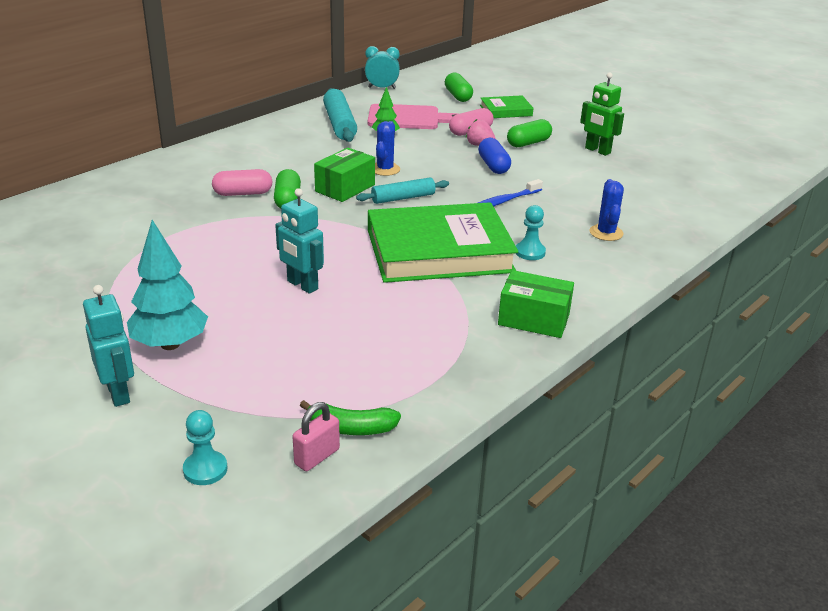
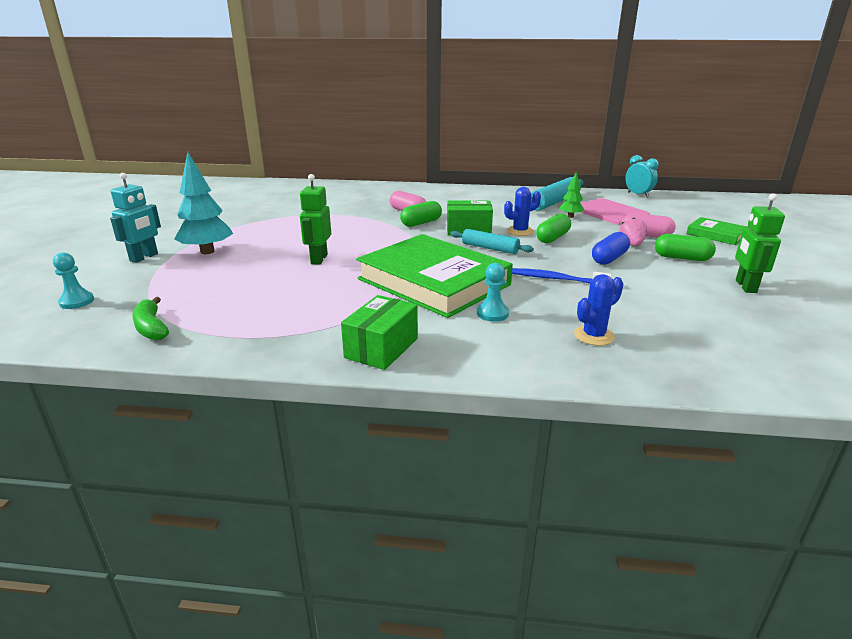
camera: 55 degrees right, 5 degrees down
turquoise robot [275,188,324,294] -> green robot [300,174,331,265]
pink padlock [292,402,340,471] -> none
green capsule [445,73,473,102] -> green capsule moved to [536,214,571,243]
green box [498,270,574,338] -> green box turned 45 degrees clockwise [341,295,418,370]

